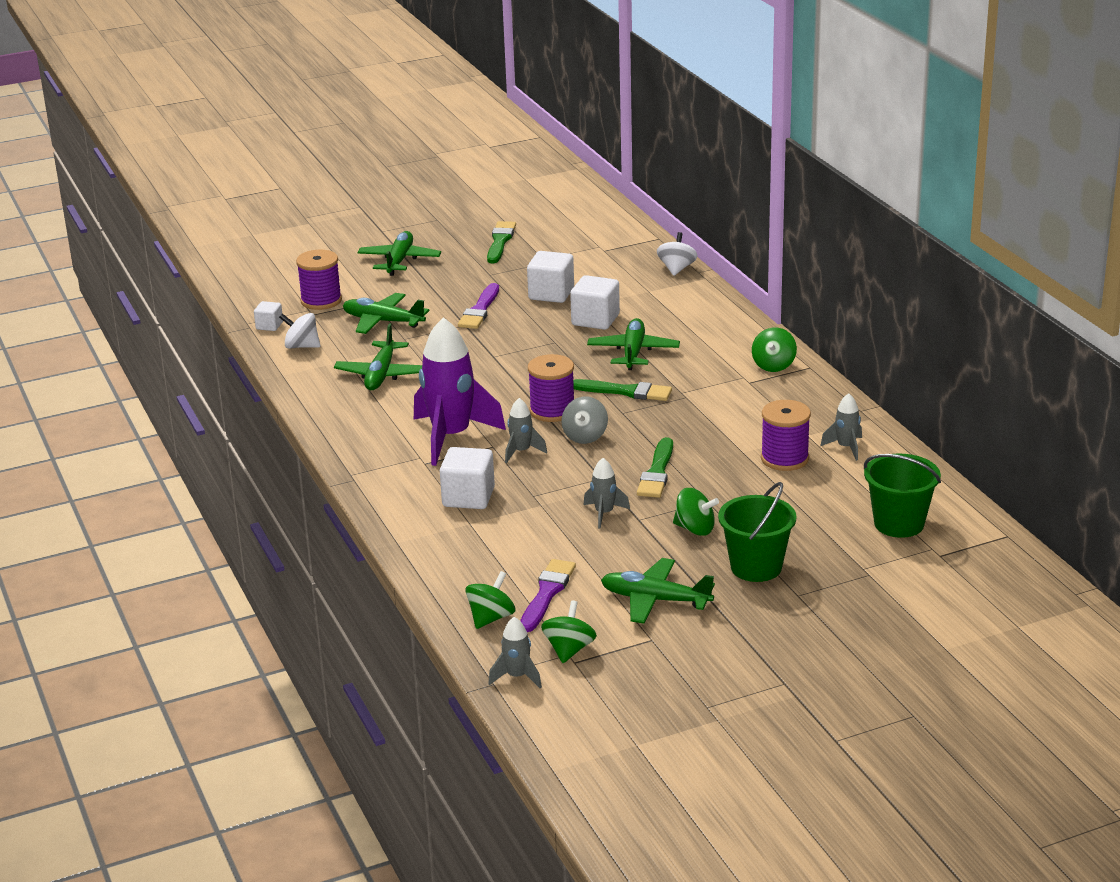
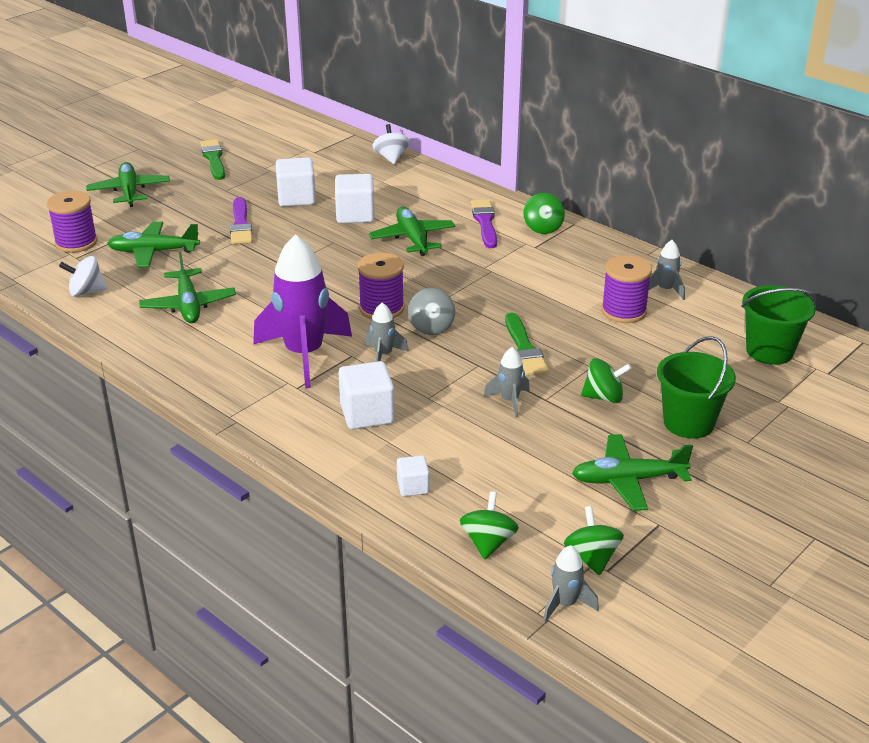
camera: 25 degrees left, 5 degrees up
white cube [254,301,283,331] -> white cube moved to [397,455,429,496]
purple brush [520,559,576,632] -> purple brush moved to [471,199,497,248]
green brush [573,379,672,401] -> none

